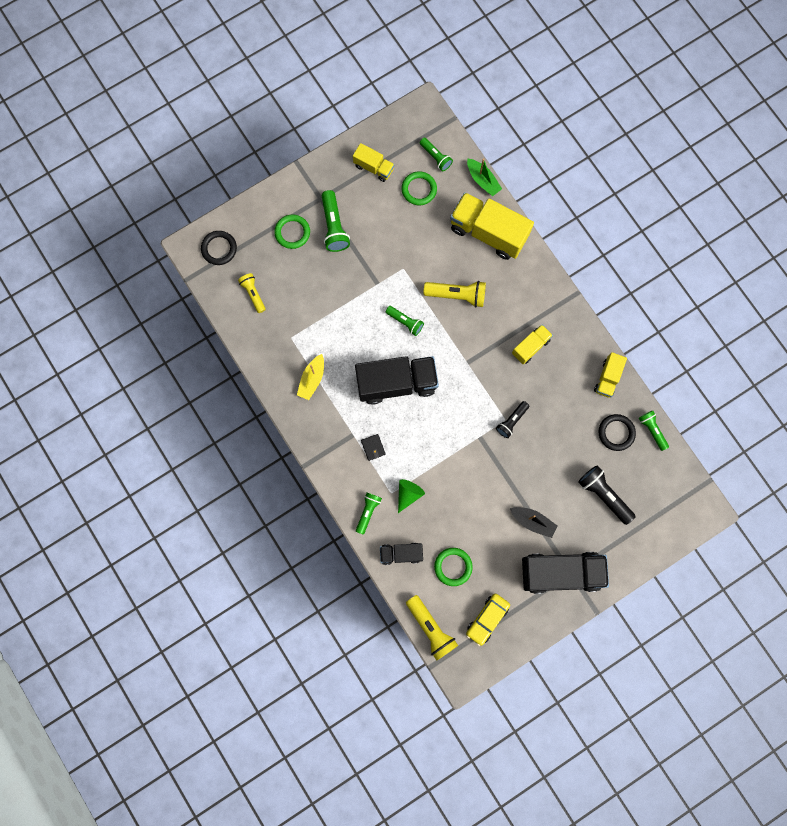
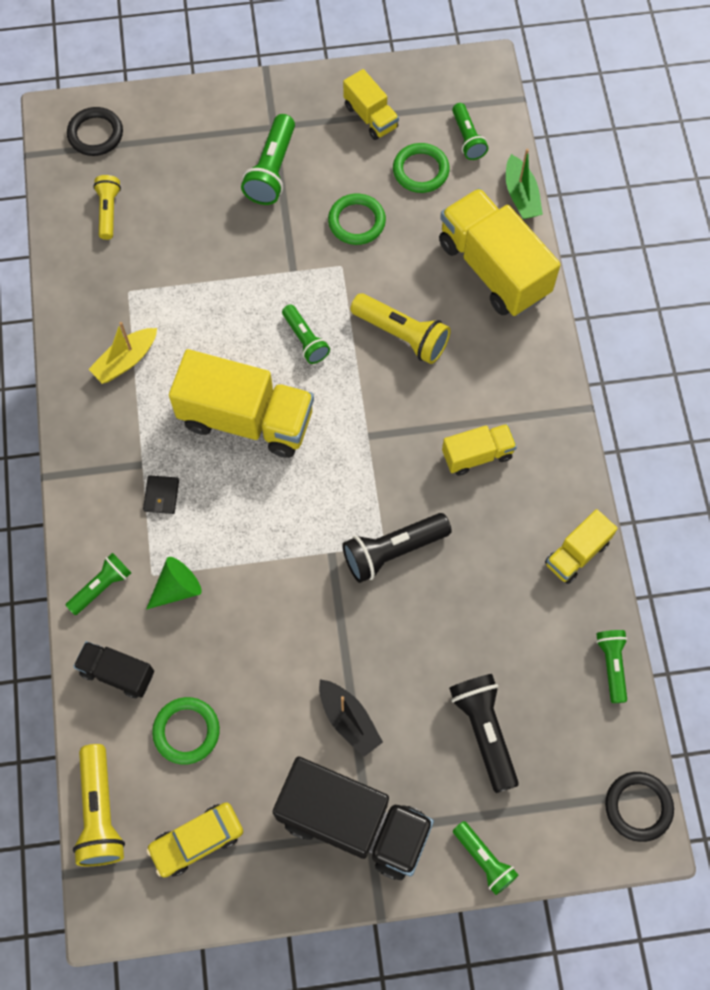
camera: 25 degrees right, 10 degrees down
green ring [274,214,310,249] -> green ring moved to [328,193,386,245]
black truck [355,356,439,405] -> yellow truck [169,349,314,458]
black flashlight [496,401,529,438] -> black flashlight [342,513,452,583], size x1.55
black ring [599,414,636,451] -> black ring moved to [605,772,674,842]
none -> green flashlight [453,821,518,895]

